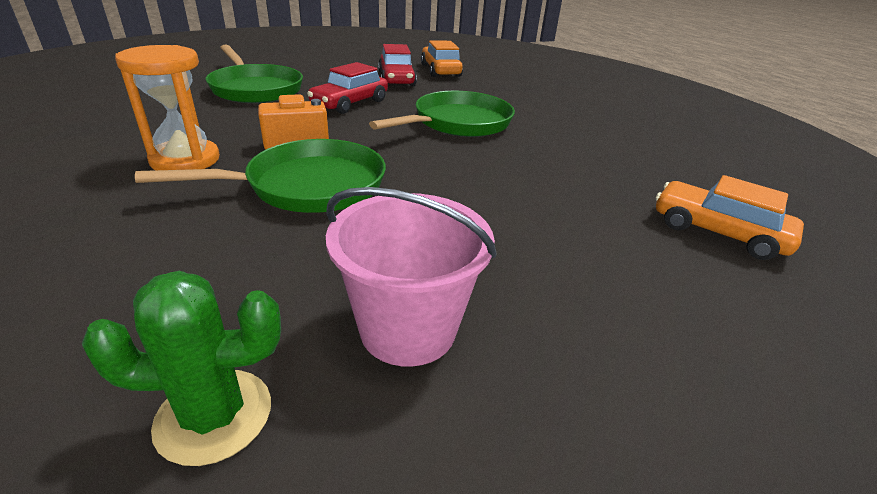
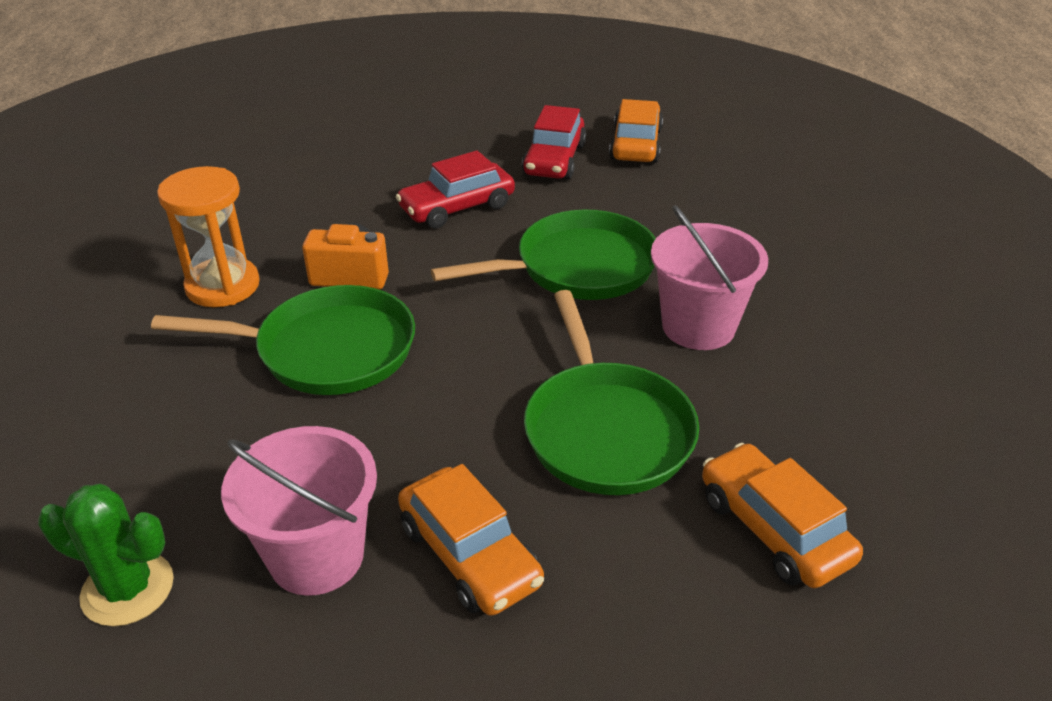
camera: 25 degrees right, 5 degrees up
green pan [206,45,303,103] -> green pan moved to [524,290,699,495]
none -> orange car [398,464,544,616]
none -> pink bucket [651,205,768,350]

